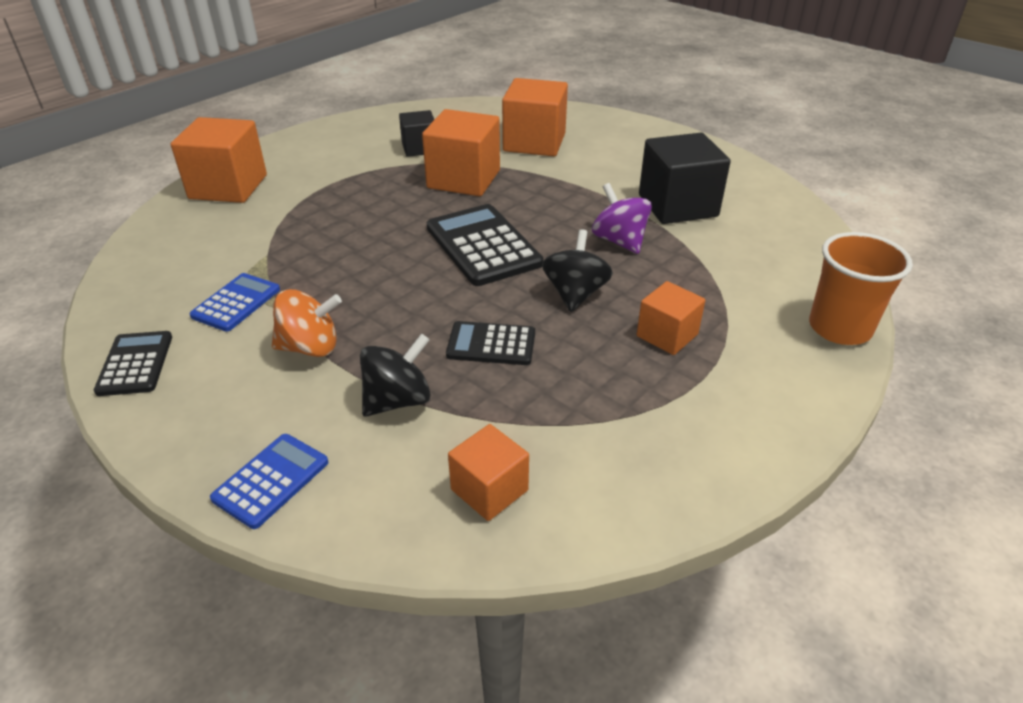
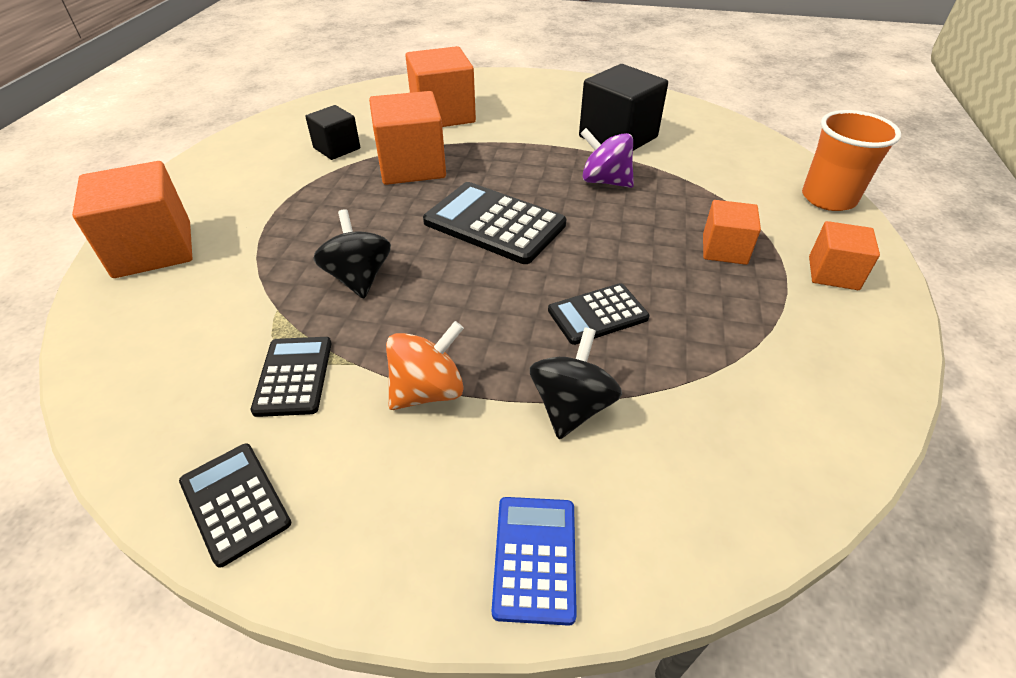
camera: 30 degrees left, 5 degrees up
blue calculator [189,273,280,332] -> black calculator [251,337,332,417]
orange cube [448,424,529,521] -> orange cube moved to [809,221,880,290]
black spinning top [542,229,613,312] -> black spinning top moved to [314,209,391,299]

